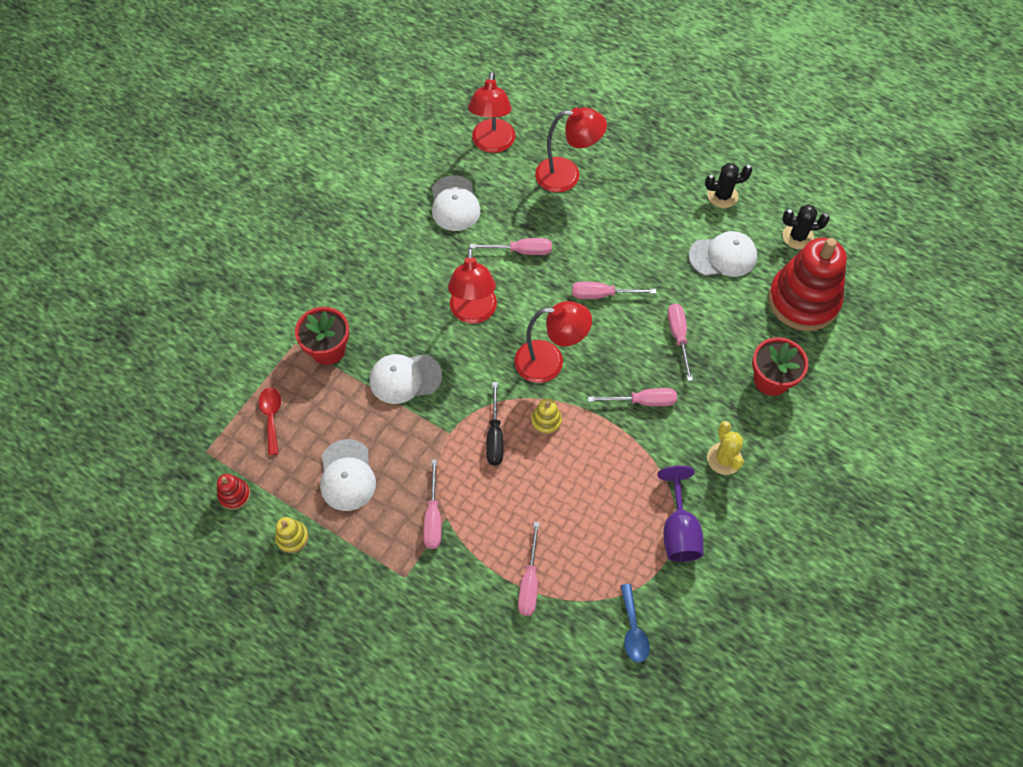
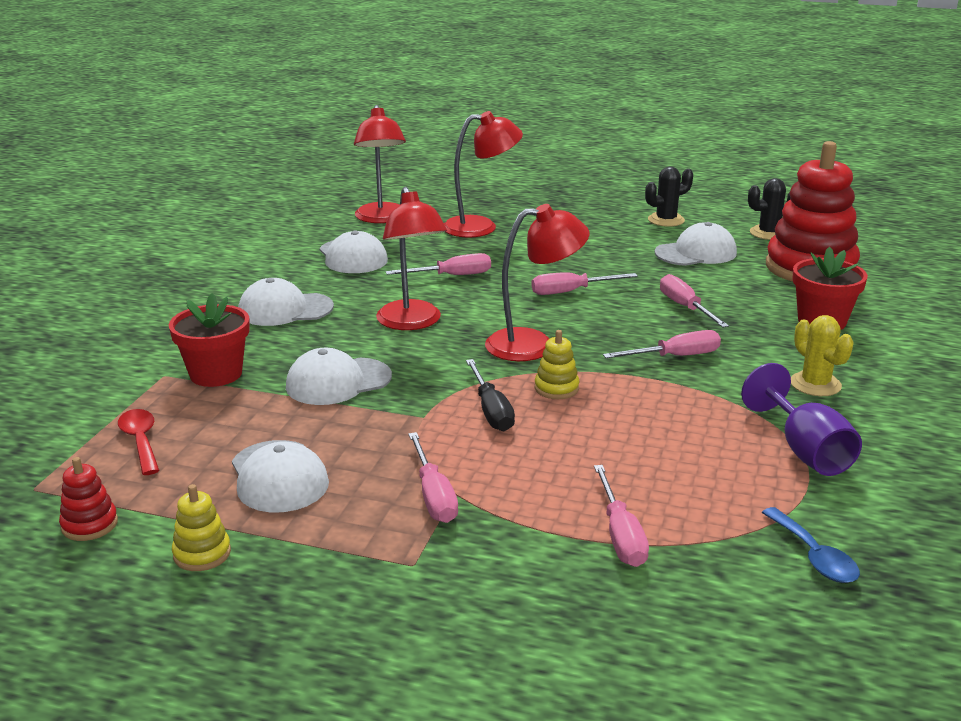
camera: 15 degrees left, 35 degrees down
none -> white cap [238,278,334,326]

